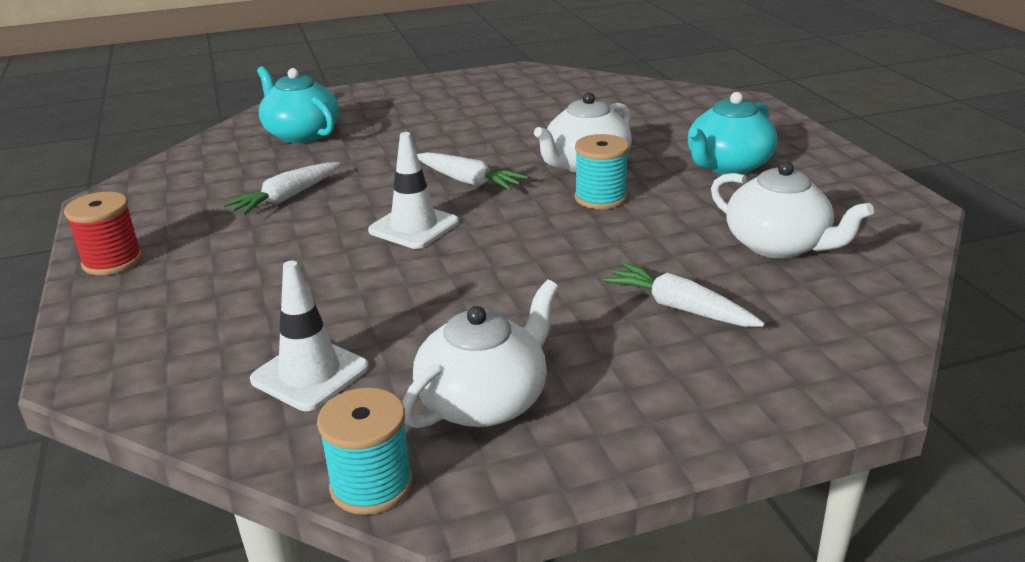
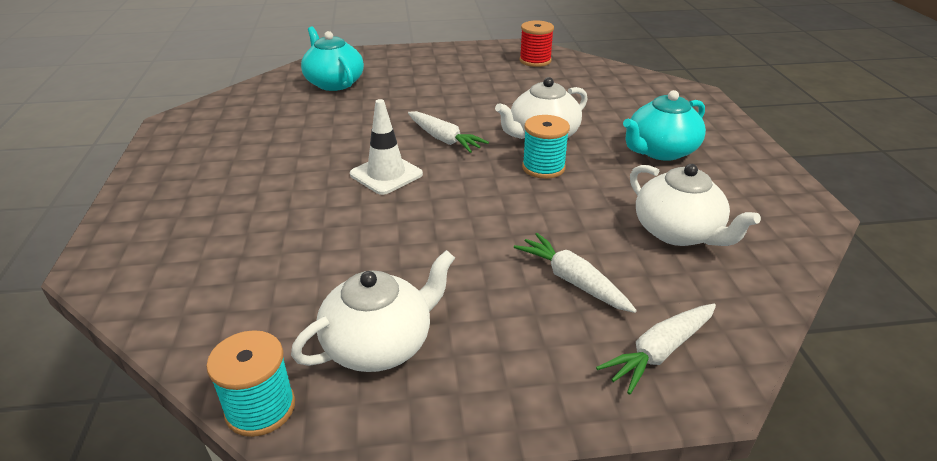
camera: 10 degrees right, 5 degrees up
red spool [64,192,142,275] -> red spool moved to [519,20,554,67]
white carrot [223,162,340,215] -> white carrot moved to [596,304,716,395]
white traffic cone [250,261,369,411] -> none

